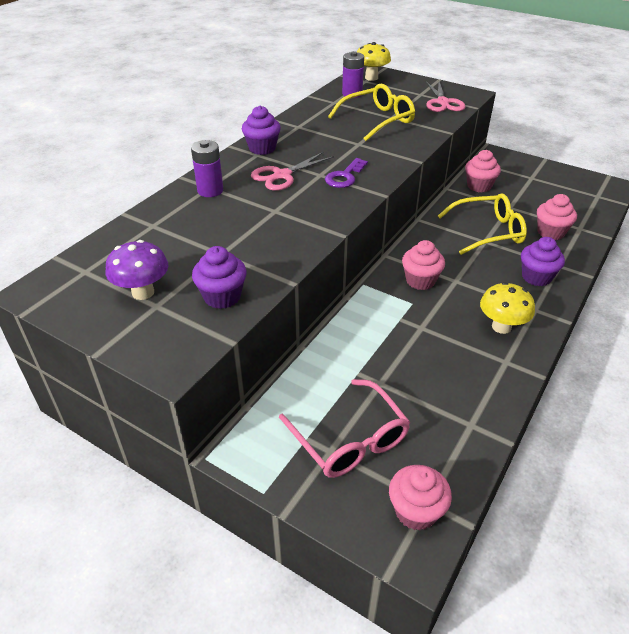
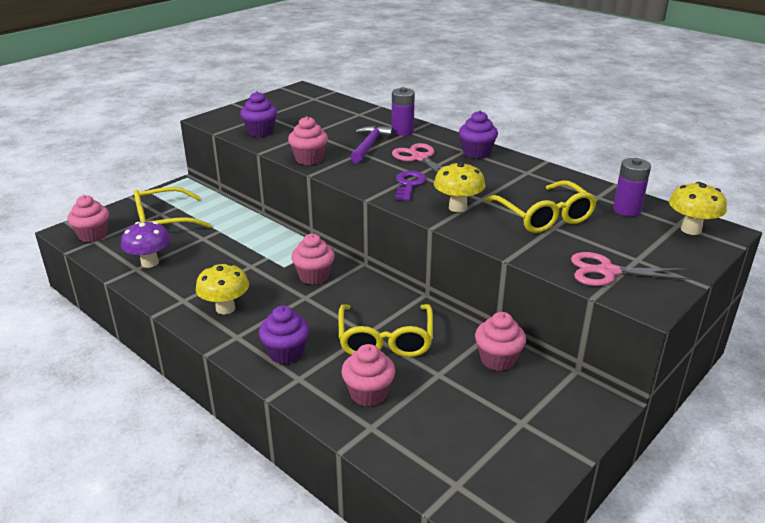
camera: 100 degrees right, 10 degrees down
purple mushroom [106,240,168,300] -> purple mushroom moved to [121,222,171,268]
pink glasses [279,379,410,478] -> yellow glasses [134,187,211,228]
purple key [325,158,368,188] -> purple key turned 60 degrees clockwise [395,171,426,201]
none -> pink cupcake [288,116,328,165]
none -> purple hammer [350,125,394,163]
none -> yellow mushroom [434,162,486,212]

